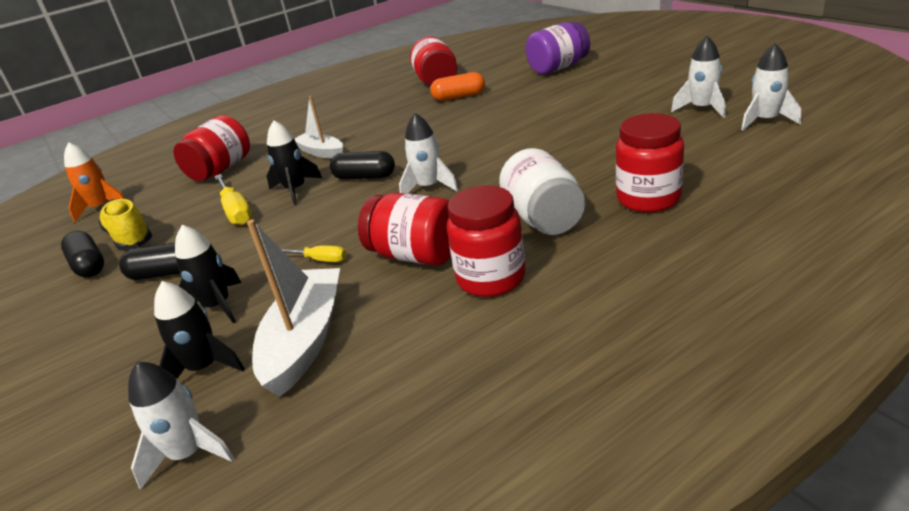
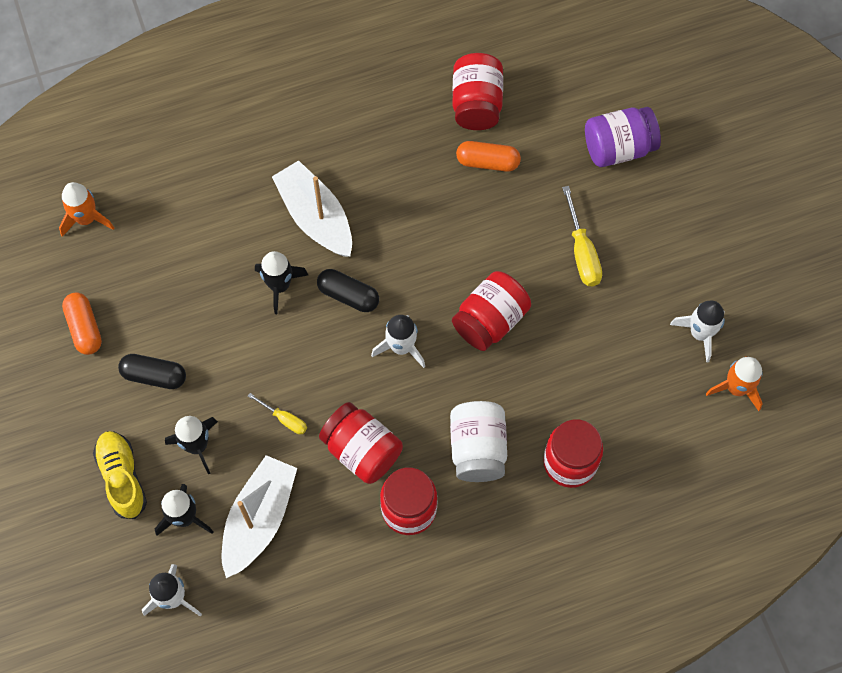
camera: 10 degrees right, 35 degrees up
black capsule [61,231,104,277] -> orange capsule [62,292,102,355]
yellow shoe [98,199,152,251] -> yellow shoe moved to [93,431,147,519]
red jar [174,115,250,181] -> red jar moved to [452,271,531,351]
yellow screwdriver [214,174,252,225] -> yellow screwdriver moved to [562,186,602,286]
white boat [294,96,343,159] -> white boat [272,160,352,257], size x1.61
white rocket [741,43,801,131] -> orange rocket [706,356,763,411]

